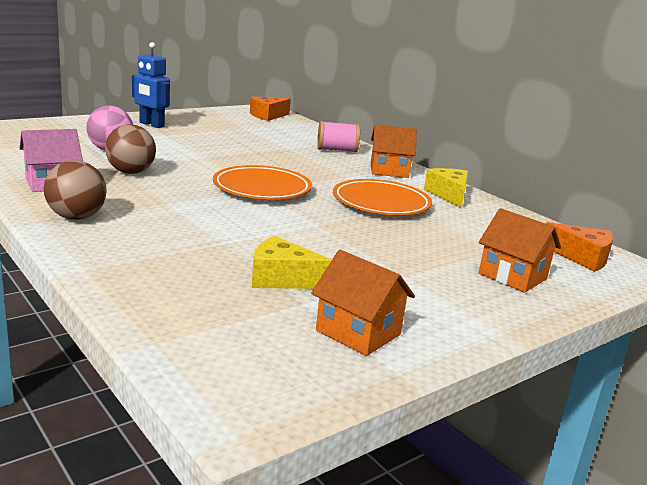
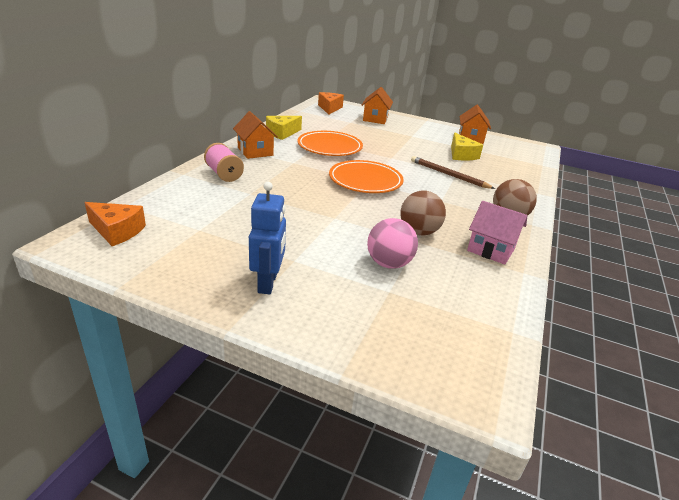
camera: 120 degrees left, 10 degrees up
none -> brown pencil [411,156,495,189]

